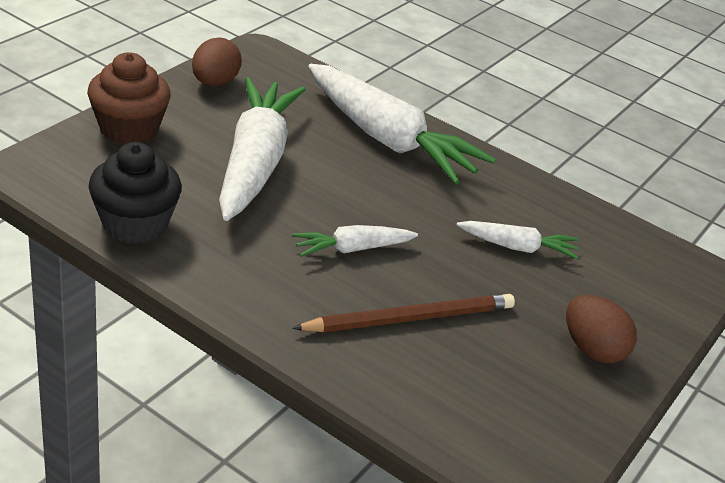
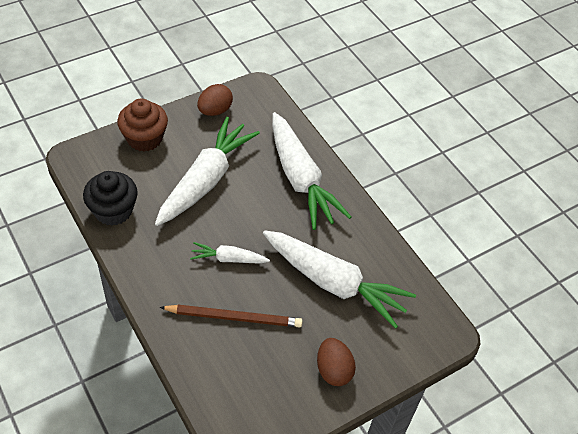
camera: 25 degrees right, 15 degrees up
white carrot [457,221,578,259] -> white carrot [263,230,416,329], size x2.08

